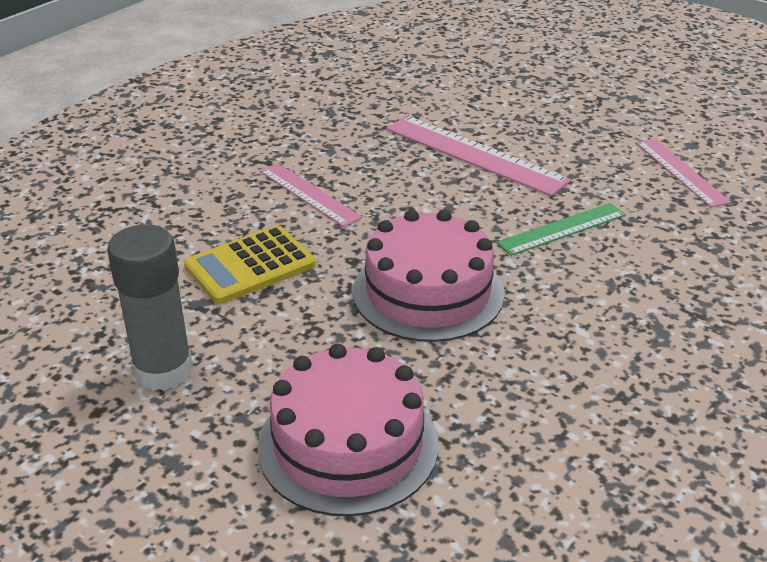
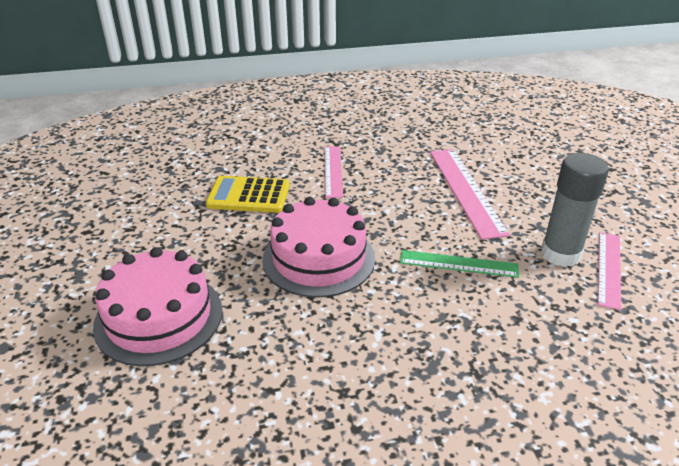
camera: 40 degrees right, 0 degrees up
grey glue stick [107,224,193,391] -> grey glue stick moved to [541,153,609,267]

